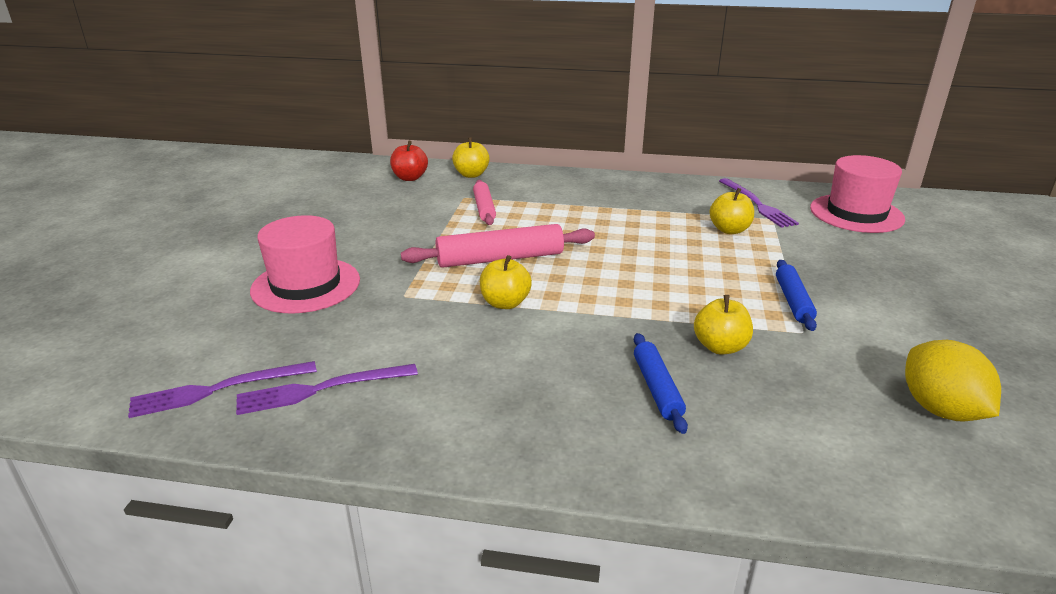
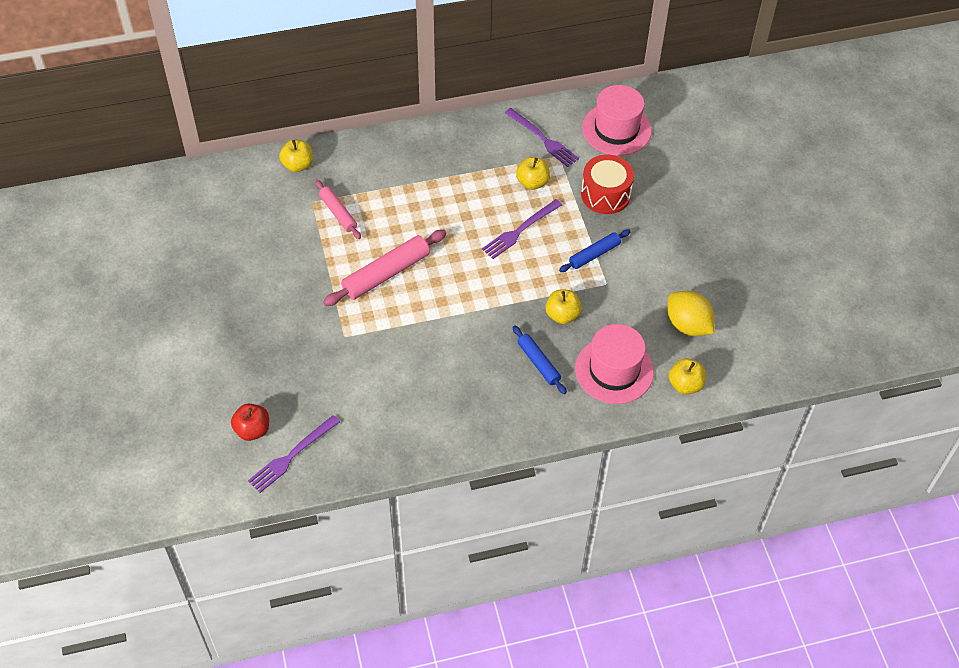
camera: 25 degrees left, 25 degrees up
purple fork [236,364,418,415] -> purple fork moved to [482,199,562,259]
pink hat [250,215,360,314] -> pink hat moved to [575,324,654,404]
red apple [390,141,428,181] -> red apple moved to [231,404,269,441]
yellow apple [480,255,532,309] -> yellow apple moved to [669,358,706,395]
blue rolling pin [776,260,817,331] -> blue rolling pin turned 75 degrees clockwise [559,229,631,272]
none -> red drum [581,155,634,214]

